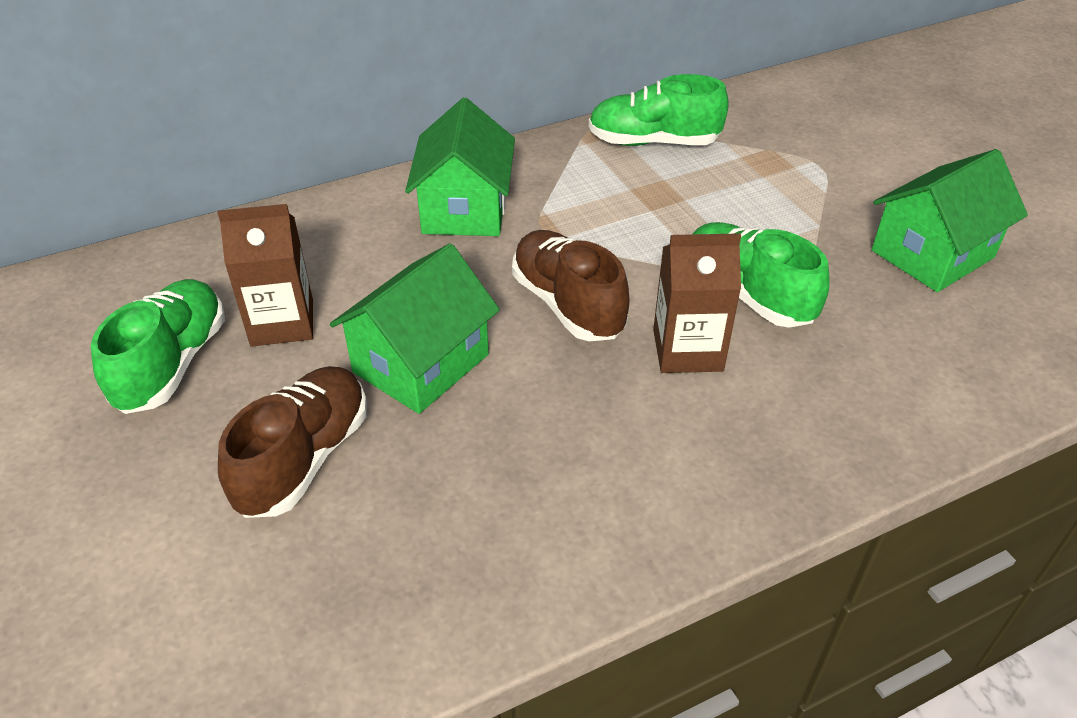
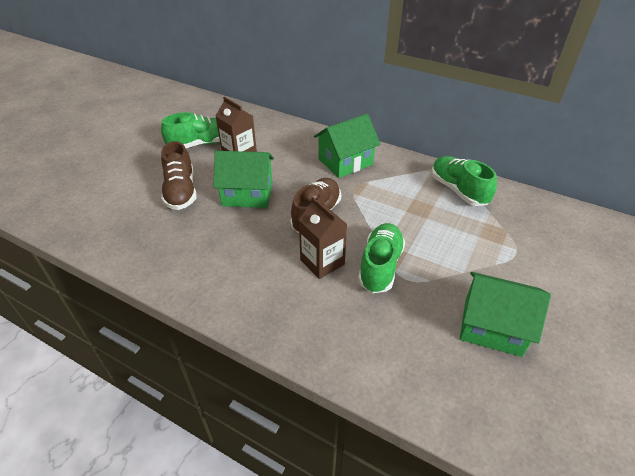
camera: 55 degrees right, 0 degrees up
brown shoe [218,366,367,518] -> brown shoe turned 90 degrees clockwise [161,141,197,210]

